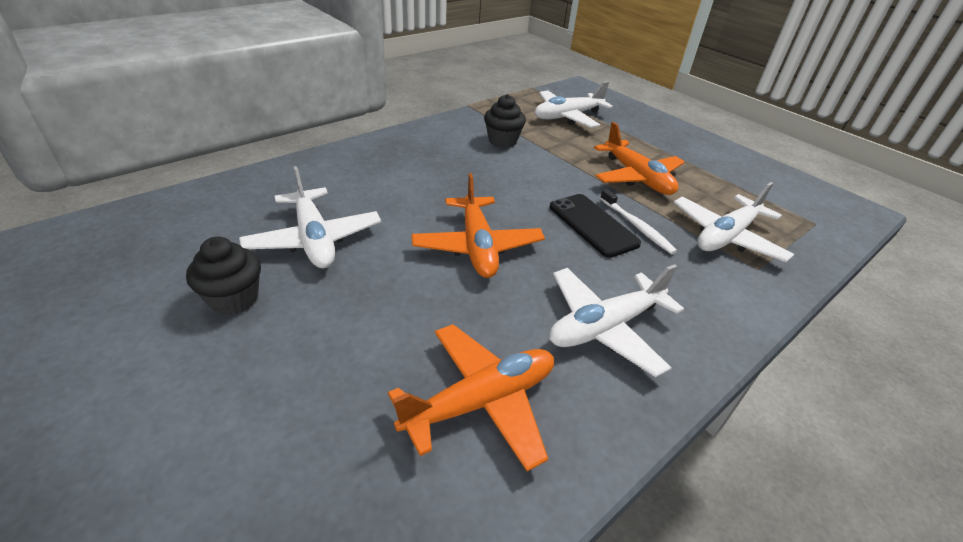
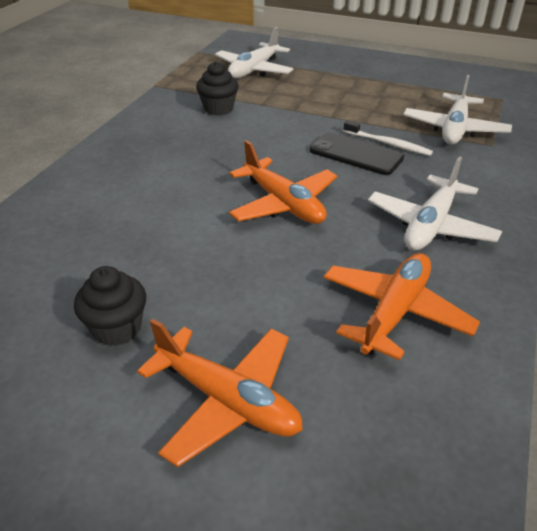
camera: 25 degrees left, 0 degrees up
white plane [239,166,381,268] -> none
orange plane [594,122,684,195] -> orange plane moved to [137,319,303,467]

